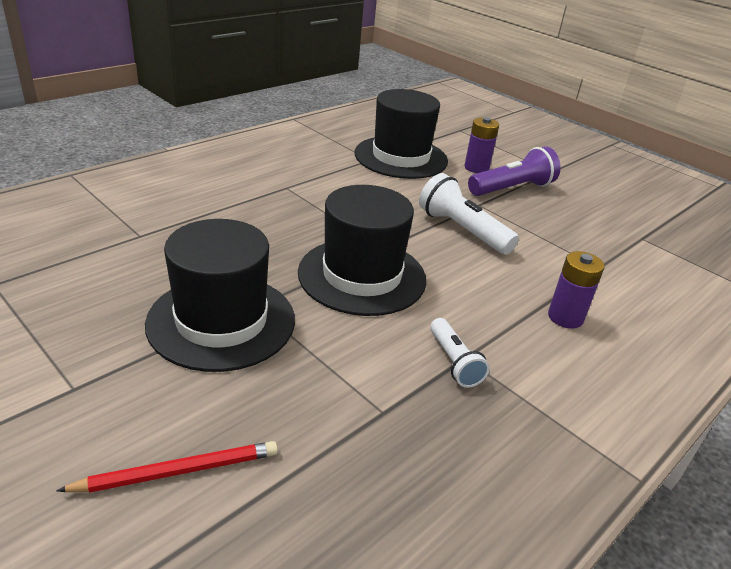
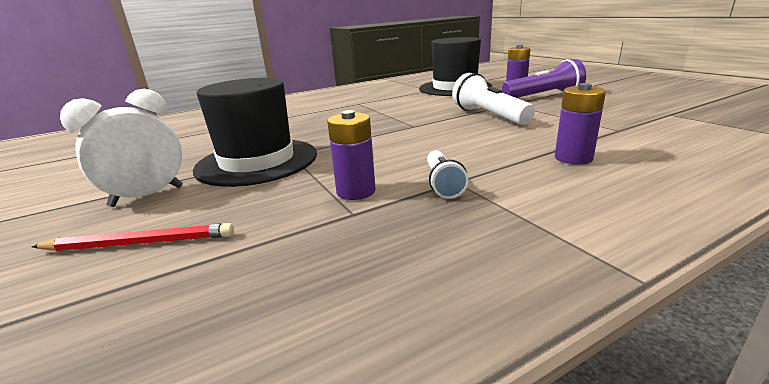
camera: 20 degrees right, 10 degrees down
black hat [298,185,426,316] -> none
none -> white clock [60,89,183,207]
none -> purple battery [327,110,376,200]

